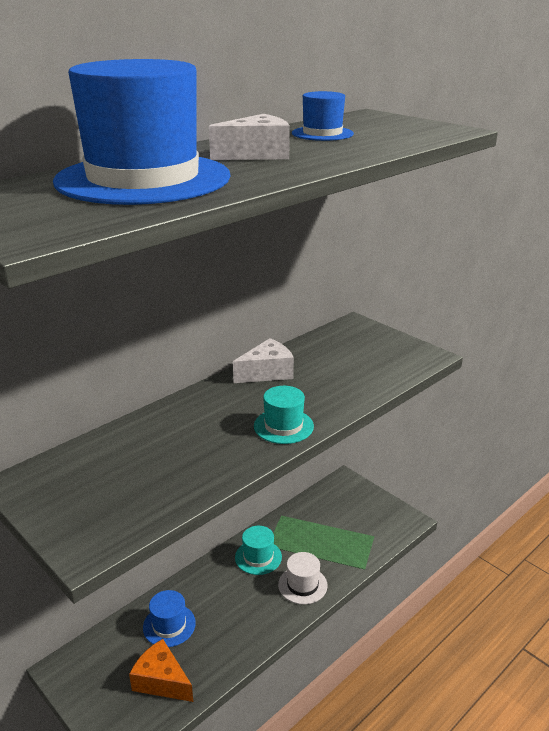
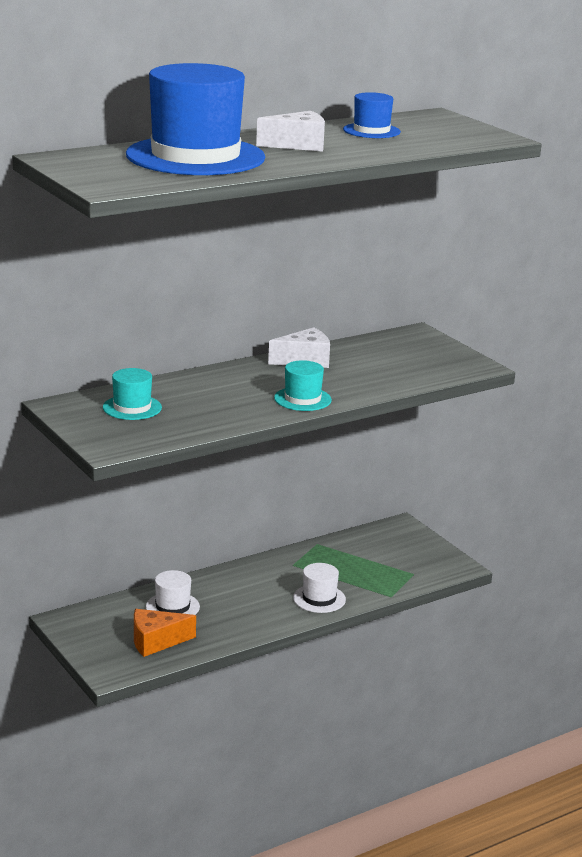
camera: 10 degrees right, 5 degrees down
orange cheese [129,639,193,702] -> orange cheese turned 60 degrees counterclockwise [134,609,196,657]
blue hat [143,590,196,647] -> white hat [146,570,200,615]
turquoise hat [235,526,282,575] -> turquoise hat moved to [103,368,162,420]

